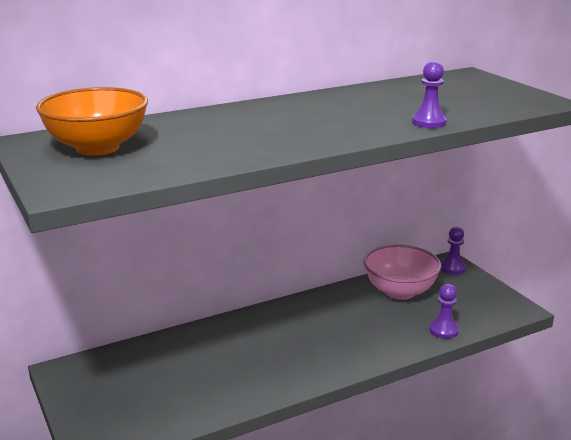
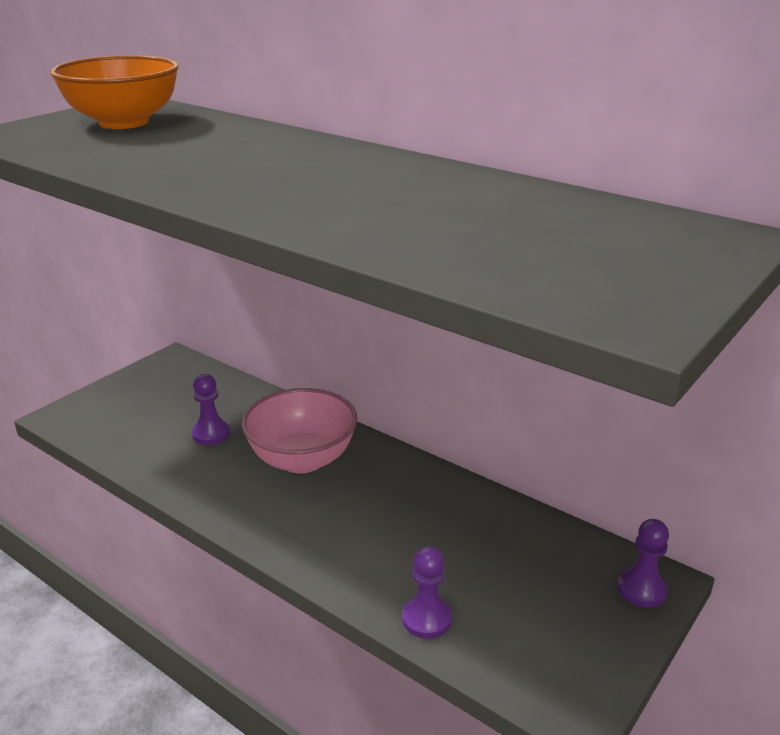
camera: 65 degrees right, 5 degrees up
pink bowl [363,244,441,300] -> pink bowl moved to [241,388,358,473]
purple pawn [412,61,447,128] -> purple pawn moved to [192,374,230,445]

